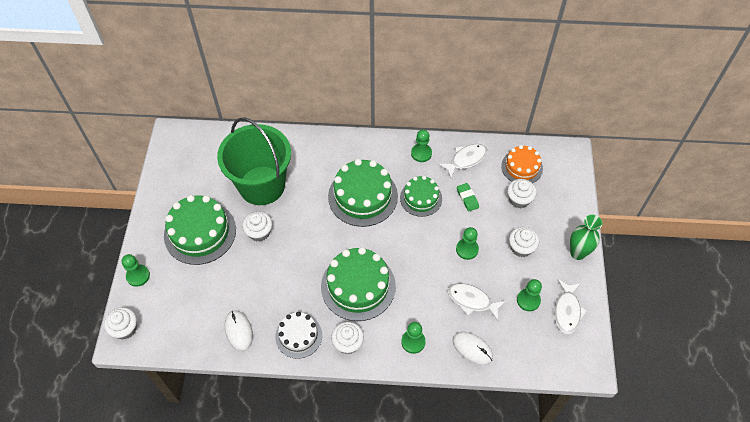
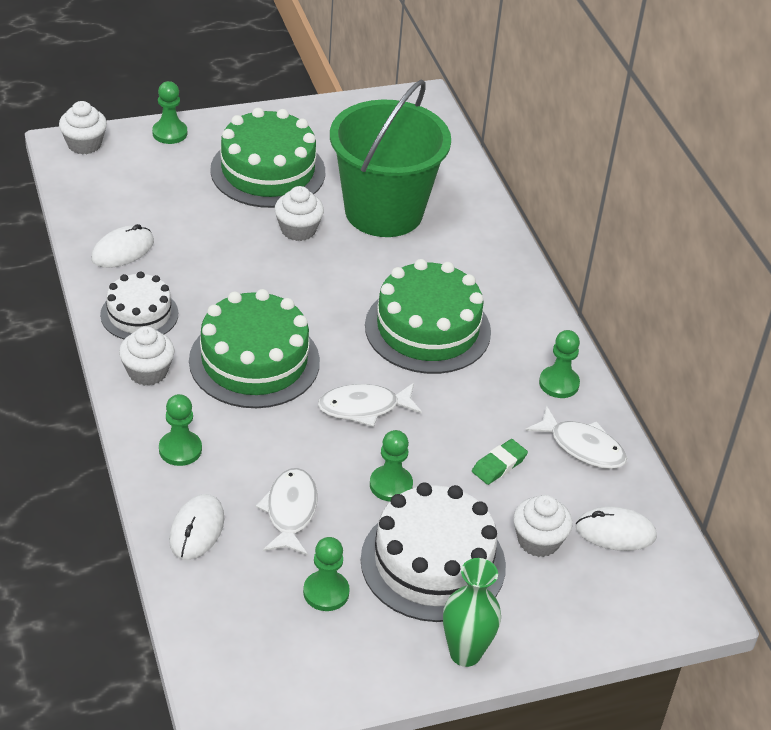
camera: 65 degrees right, 15 degrees down
green cake [400,176,442,217] -> none
orange cake [501,145,543,183] -> white mouse [575,507,657,551]
white cupcake [509,227,539,257] -> white cake [361,483,506,622]
white fish [554,280,587,334] -> white fish moved to [318,383,422,427]

